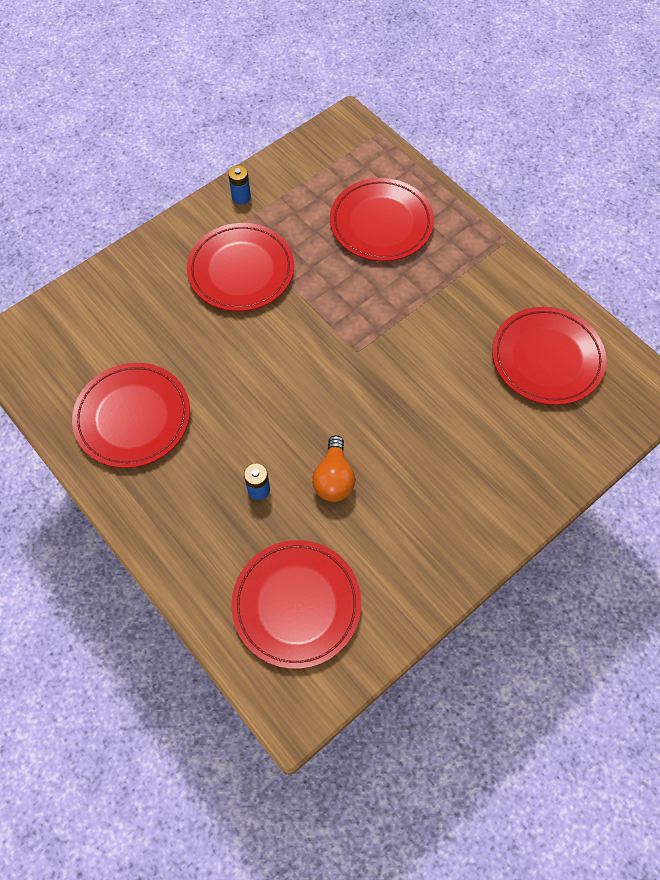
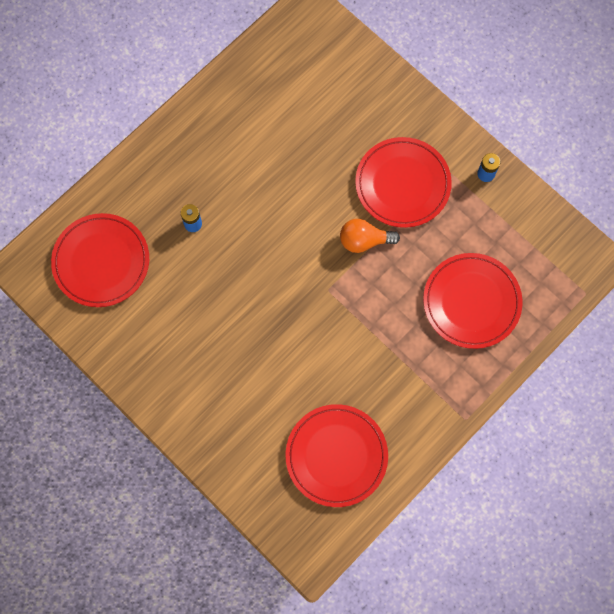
camera: 85 degrees right, 10 degrees up
red plate [72,363,190,468] -> none
orange light bulb [312,435,355,502] -> orange light bulb moved to [340,219,400,253]

